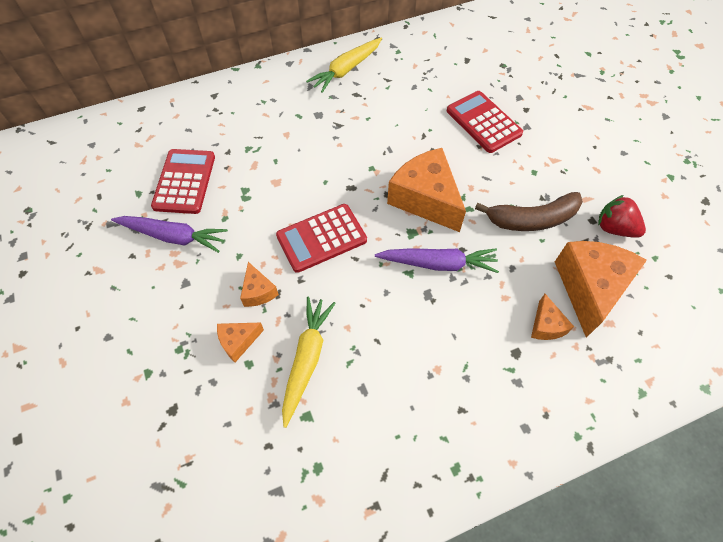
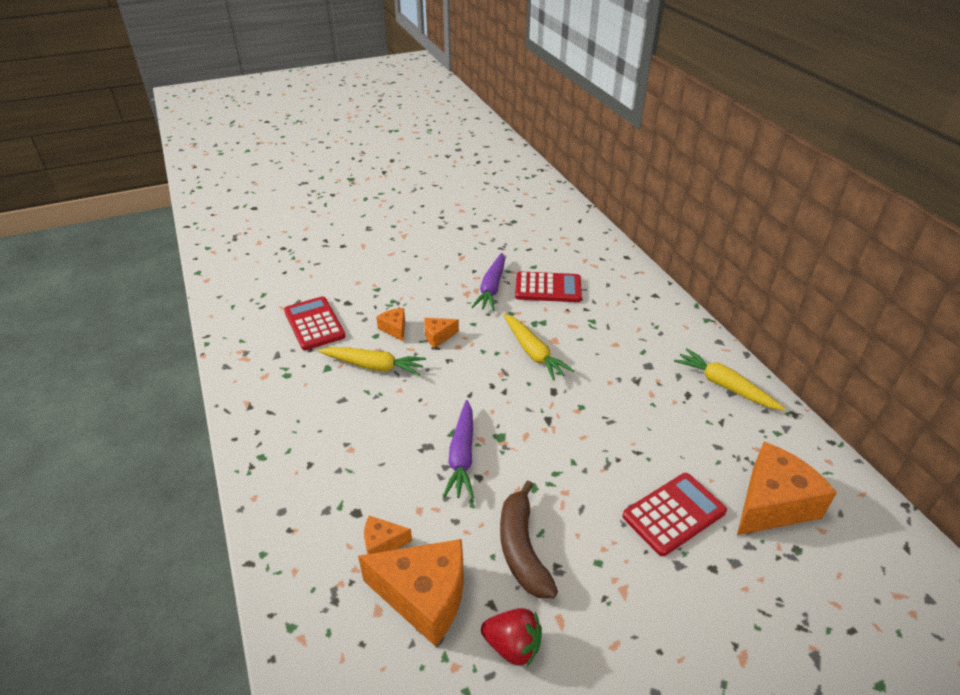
camera: 90 degrees right, 20 degrees down
red calculator [276,204,367,273] -> red calculator moved to [284,296,346,350]
orange cheese [387,148,466,232] -> orange cheese moved to [737,442,837,535]
red strawberry [598,195,646,238] -> red strawberry turned 75 degrees clockwise [481,608,542,667]
none -> yellow carrot [503,314,574,381]

